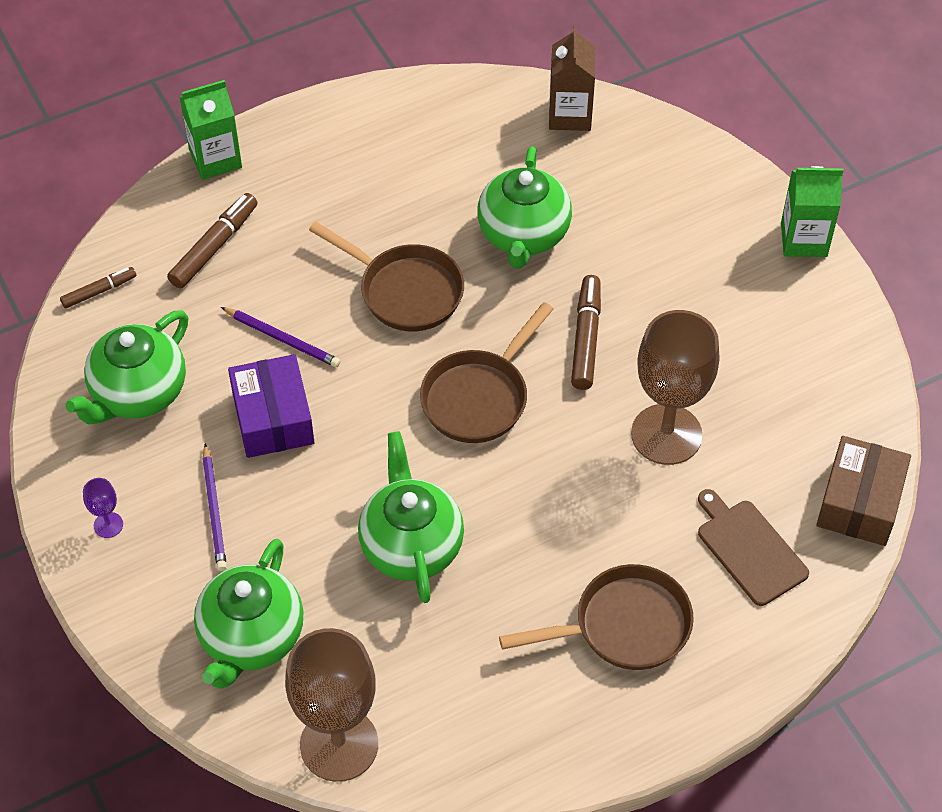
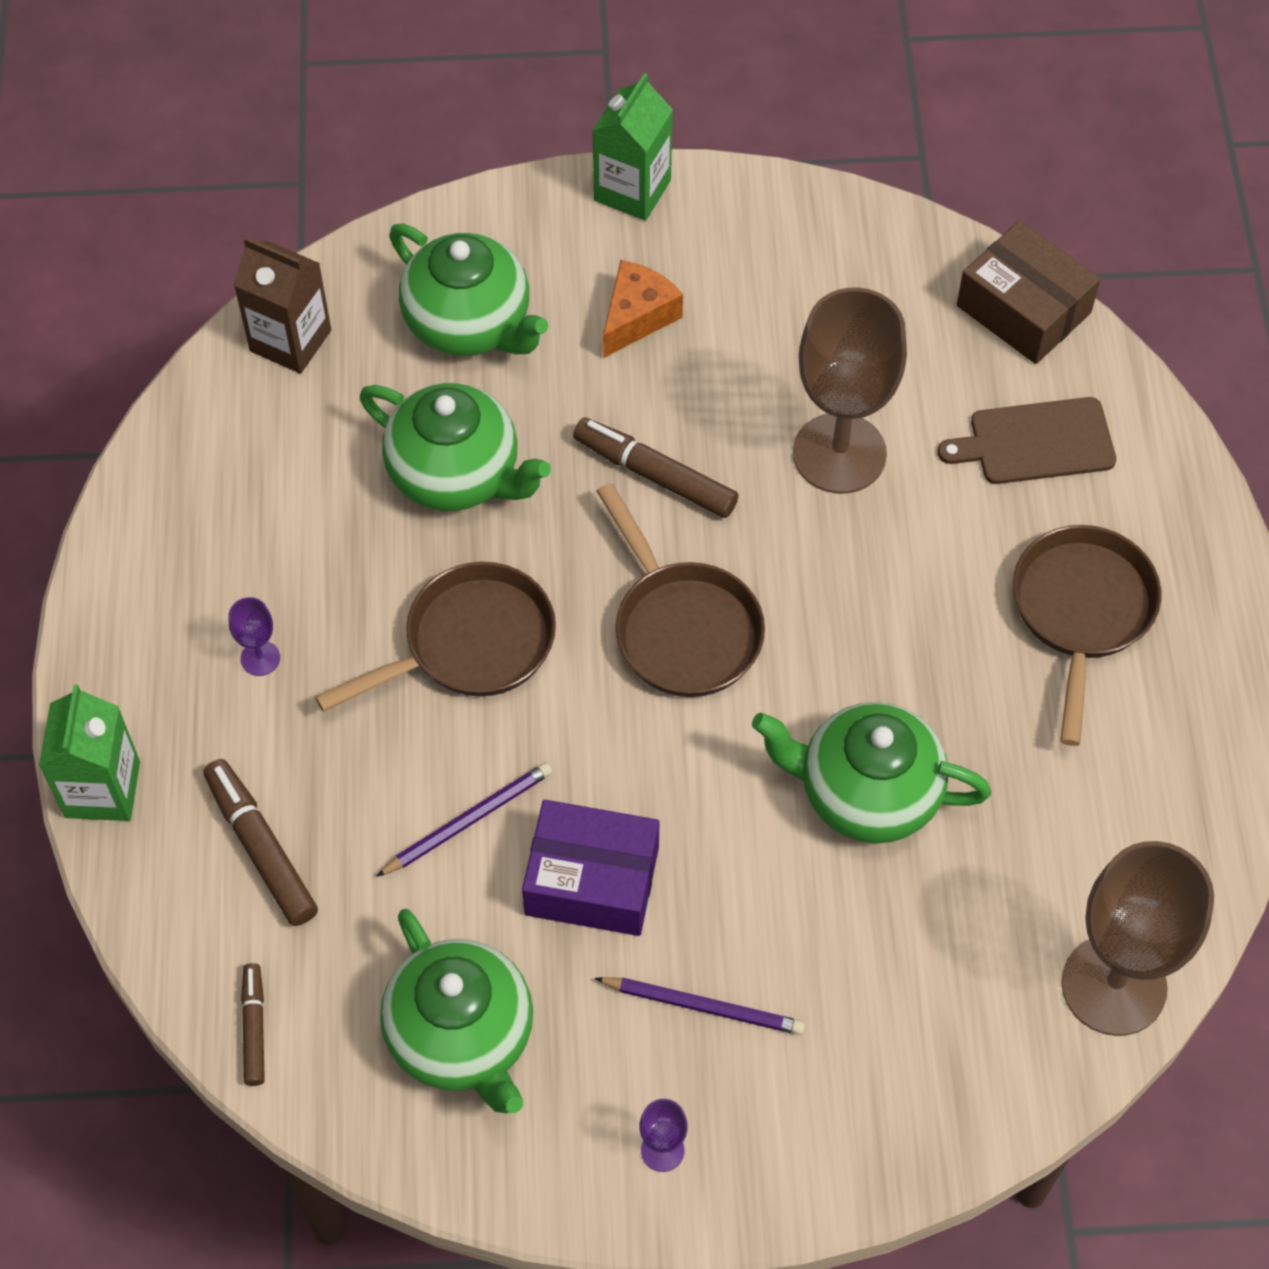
camera: 65 degrees left, 5 degrees up
green teapot [194,539,303,689] -> green teapot moved to [389,224,548,356]
none -> purple goblet [229,597,280,676]
none -> orange cheese [603,260,683,358]

